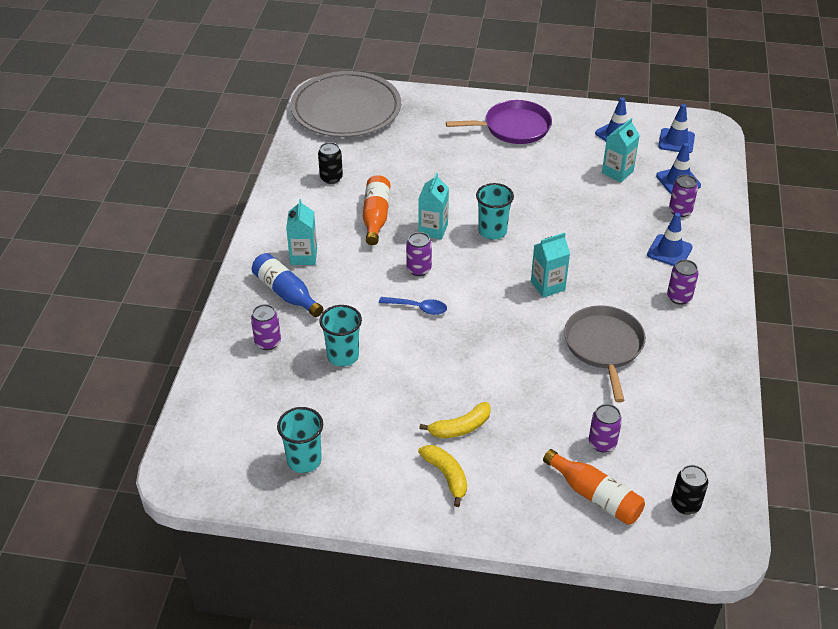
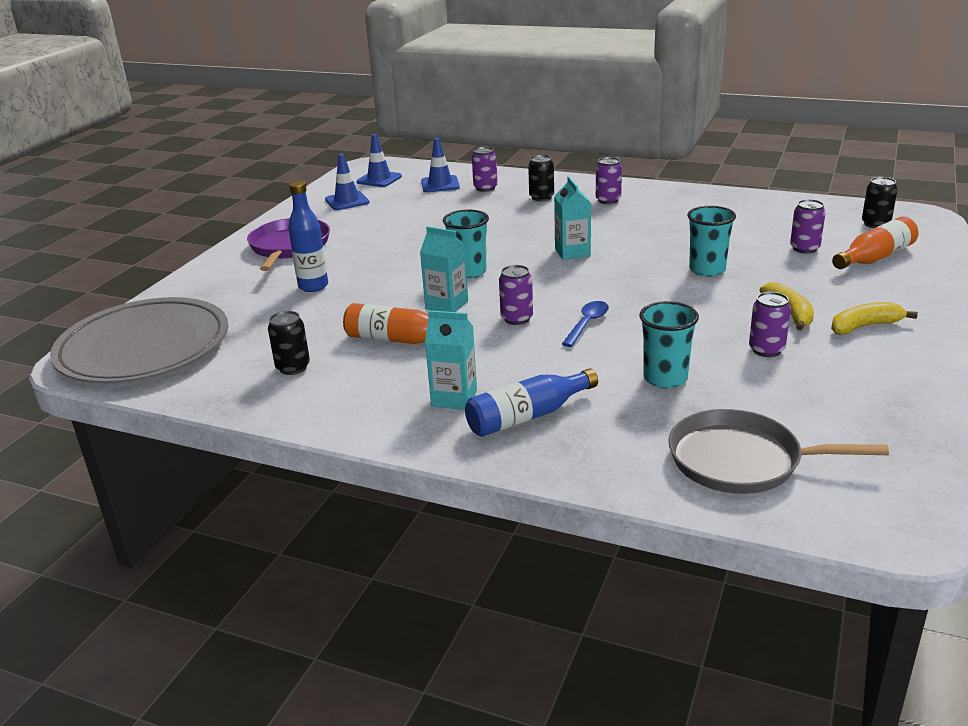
camera: 75 degrees left, 15 degrees down
purple can [251,304,281,350] -> purple can moved to [749,292,791,357]
turquoise cup [277,407,323,473] -> turquoise cup moved to [687,206,736,277]
grey pan [564,305,646,403] -> grey pan moved to [668,409,889,494]
turquoise carton [602,118,640,182] -> none
blue traffic cone [647,213,693,266] -> black can [528,155,554,201]
none -> blue bottle [288,181,328,292]

